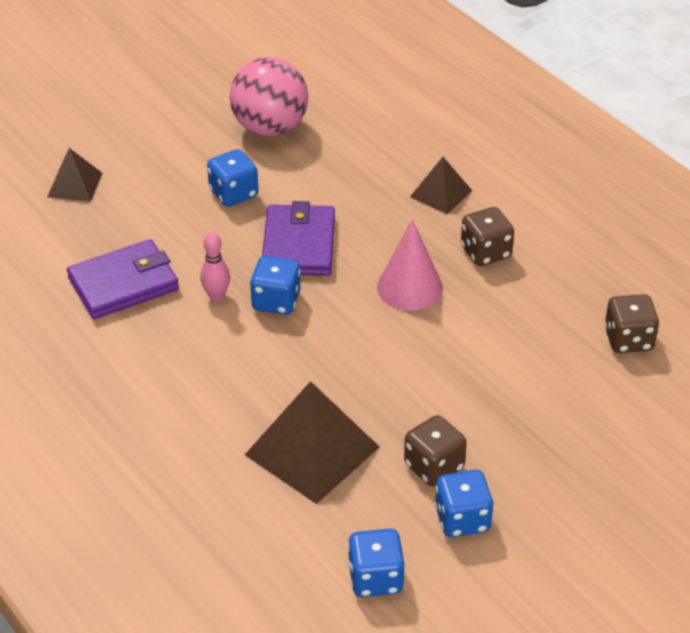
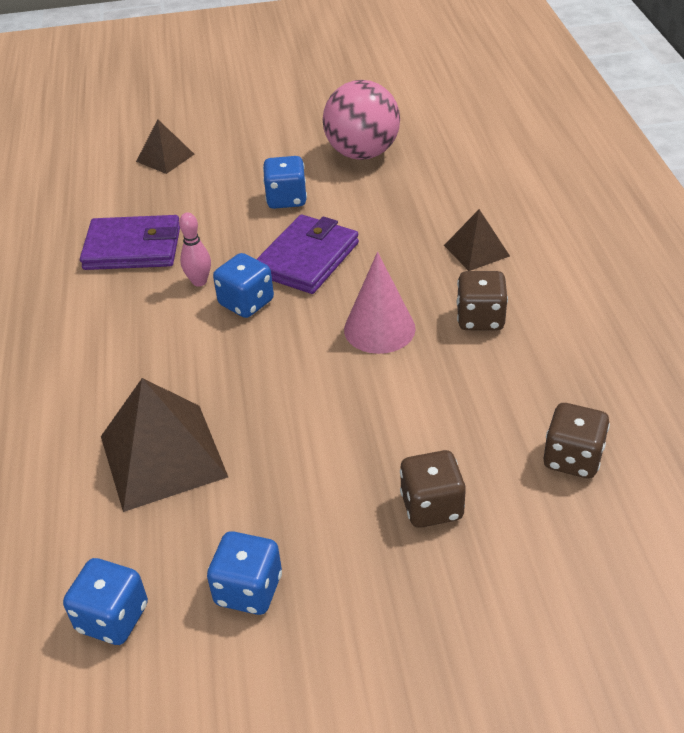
camera: 30 degrees right, 0 degrees up
brown dice [404,415,467,486] -> brown dice moved to [400,450,466,528]

